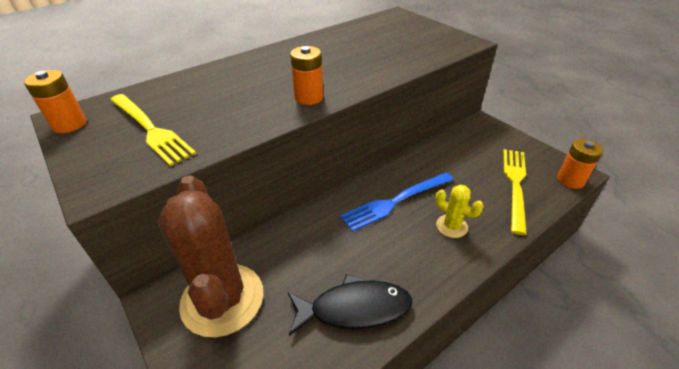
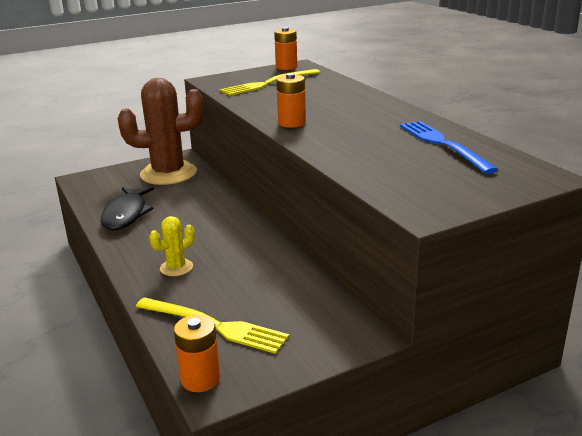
camera: 100 degrees right, 15 degrees down
blue fork [340,172,453,232] -> blue fork moved to [400,121,499,174]

